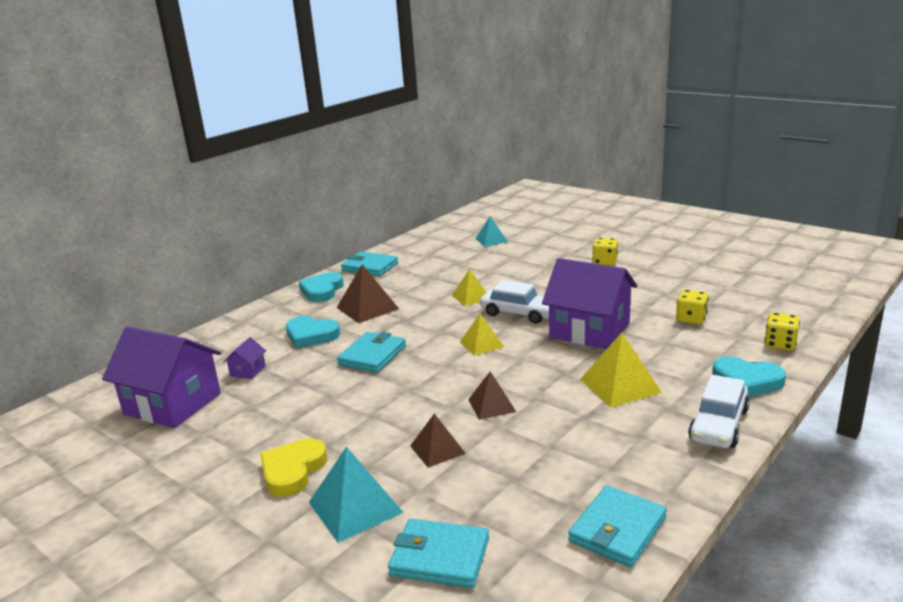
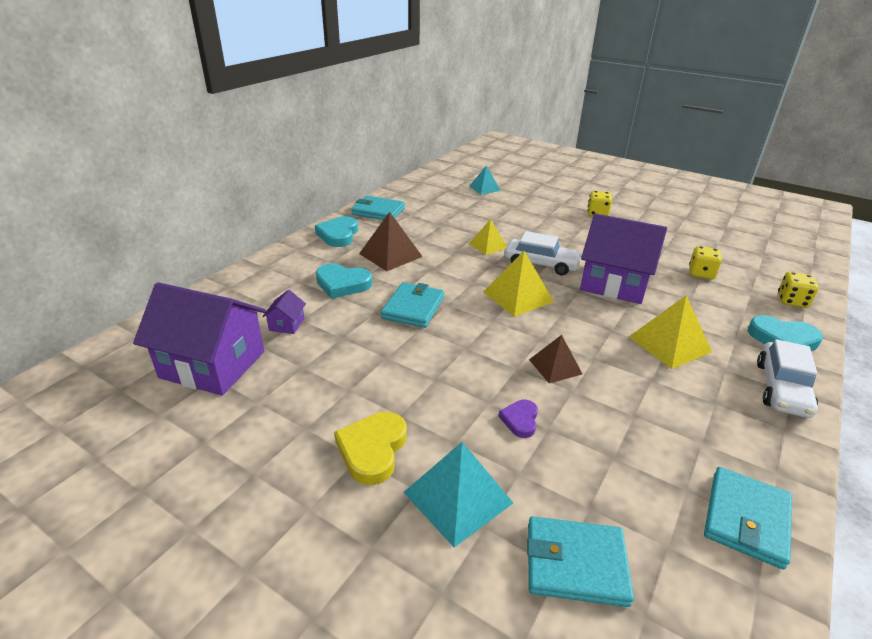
camera: 10 degrees left, 10 degrees up
brown pyramid [410,413,466,467] -> purple heart [499,400,538,438]
yellow pyramid [460,314,504,356] -> yellow pyramid [483,251,554,317], size x1.55

